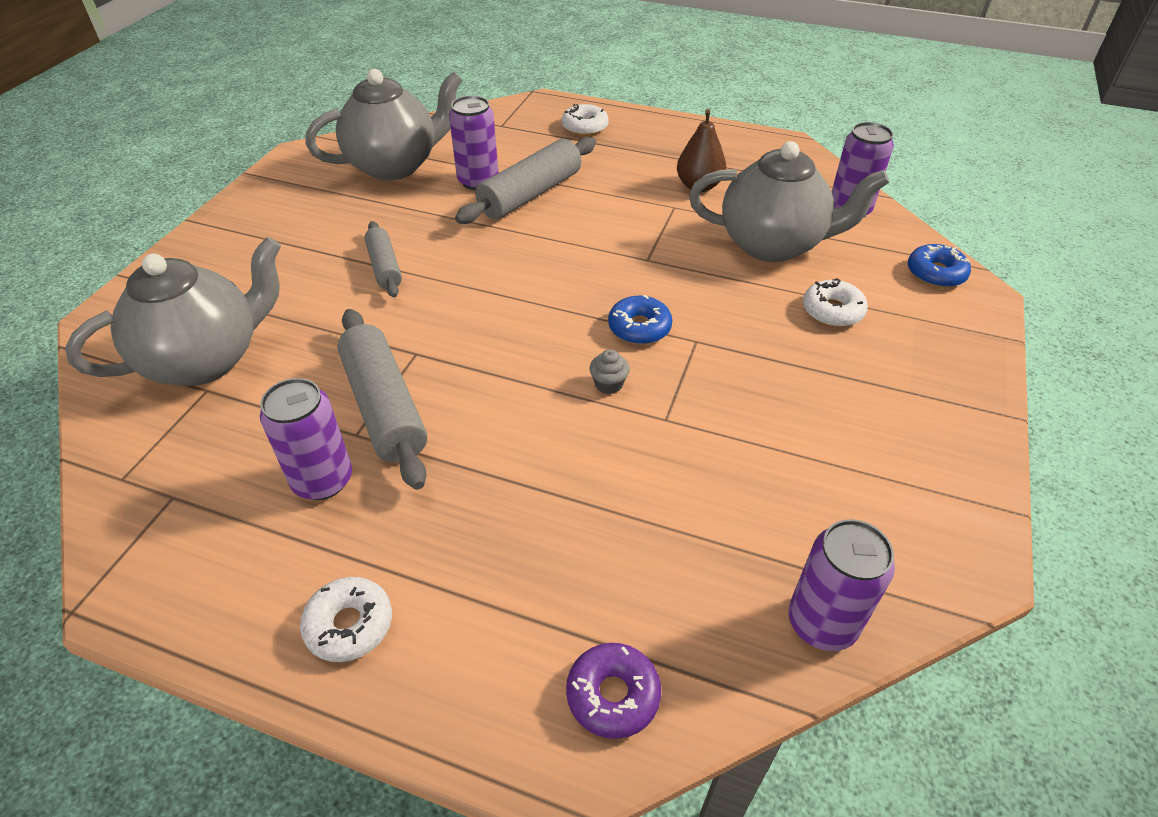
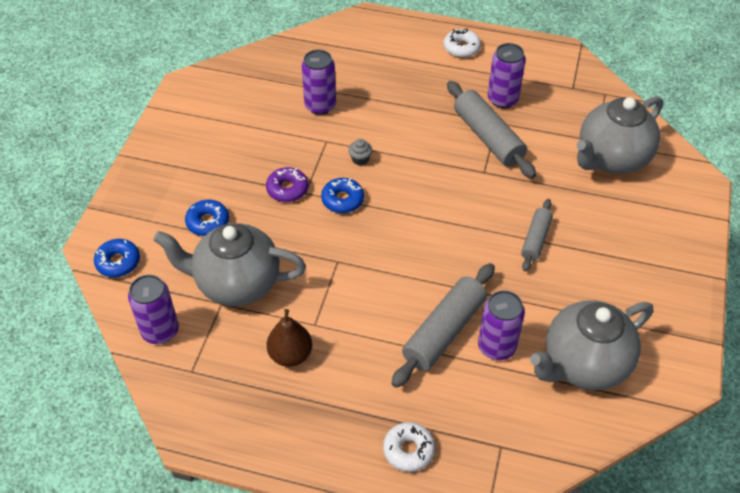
camera: 175 degrees right, 5 degrees up
grey rolling pin [364,221,402,298] -> grey rolling pin turned 45 degrees clockwise [521,199,553,271]
purple donut [566,643,661,739] -> purple donut moved to [266,167,308,202]
purple can [789,519,895,651] -> purple can moved to [301,50,336,115]
white donut [803,278,868,327] -> blue donut [185,200,229,236]

